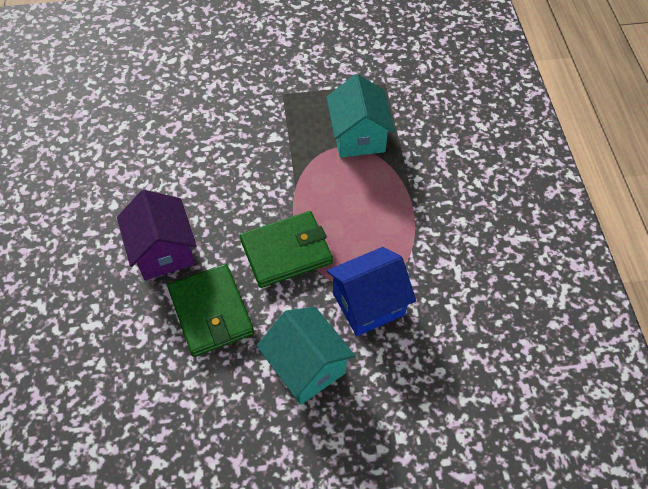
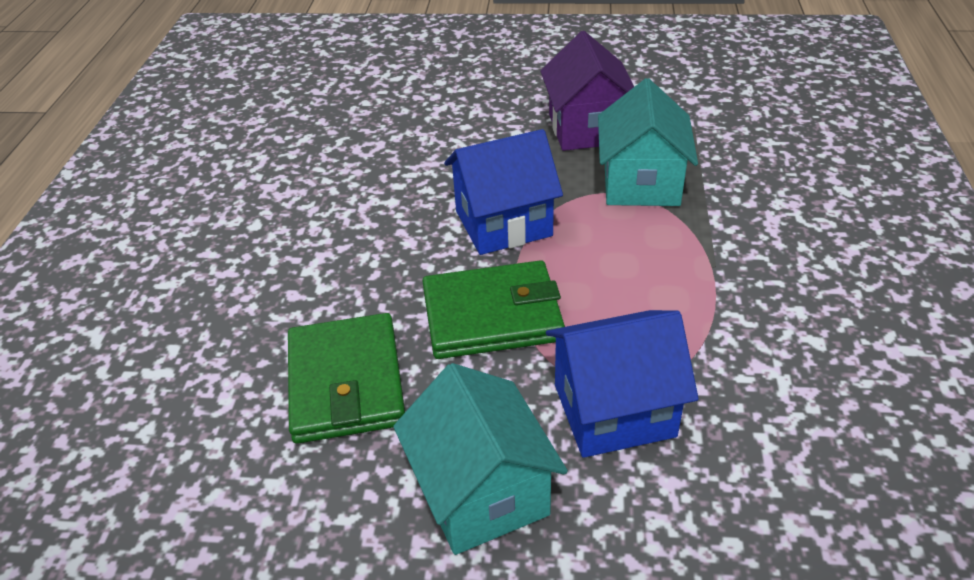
camera: 15 degrees right, 15 degrees down
purple house [117,190,196,280] -> purple house moved to [540,31,634,151]
none -> blue house [444,129,563,255]

